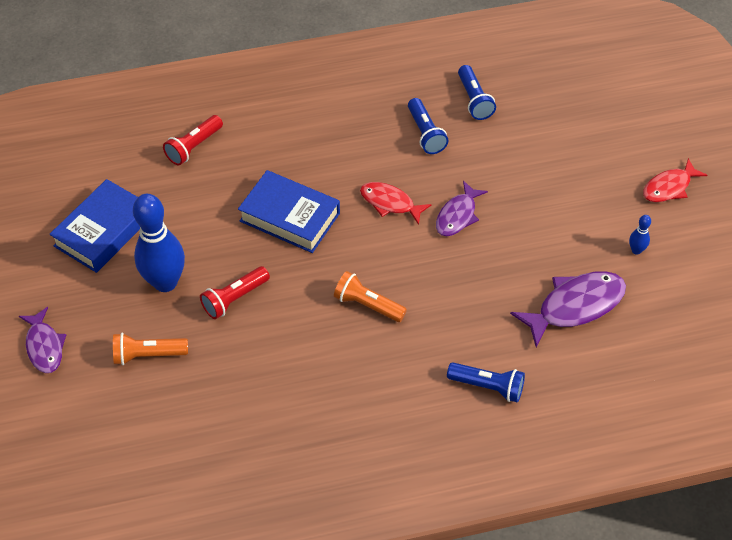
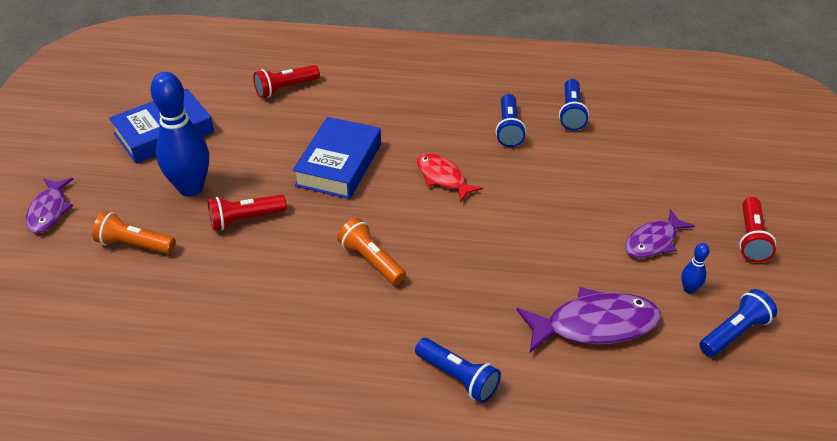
camera: 20 degrees right, 10 degrees down
blue book [238,170,340,253] -> blue book turned 60 degrees clockwise [293,117,381,199]
purple fish [436,181,488,236] -> purple fish moved to [625,209,695,258]
red fish [643,158,707,202] -> red flashlight [739,197,776,263]
none -> blue flashlight [699,289,777,357]

